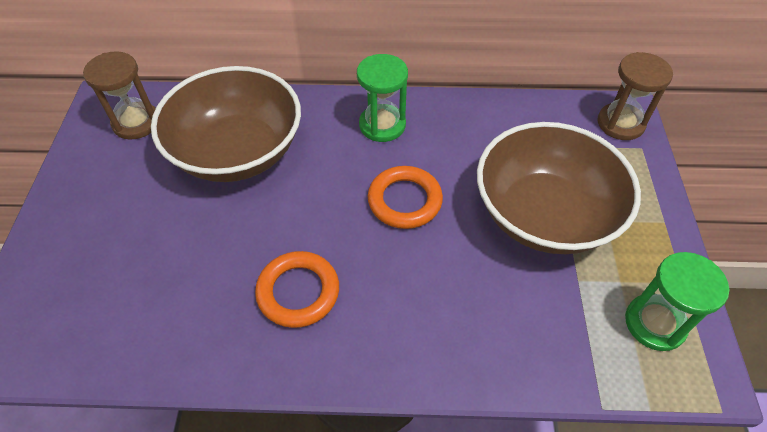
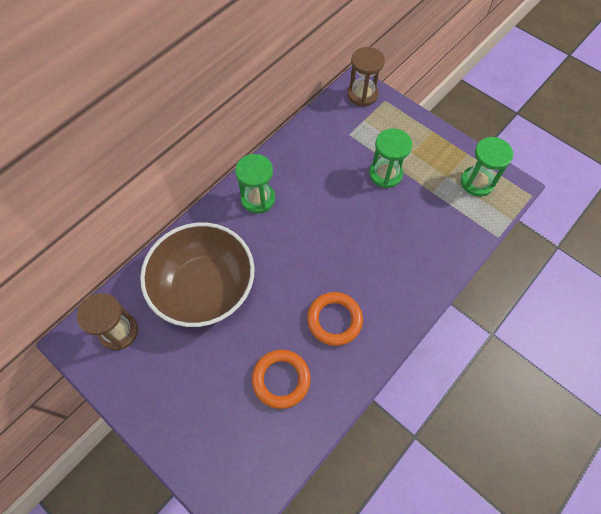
camera: 50 degrees left, 10 degrees up
orange ring [368,166,443,229] -> orange ring moved to [252,350,310,409]
brown bowl [477,122,641,254] -> green hourglass [369,128,412,188]

